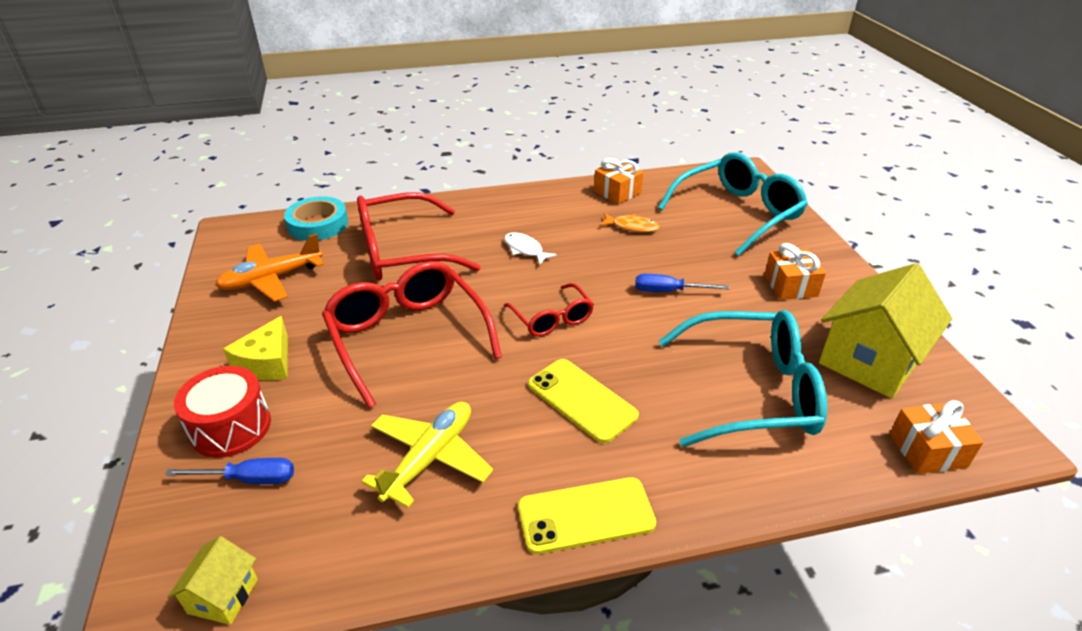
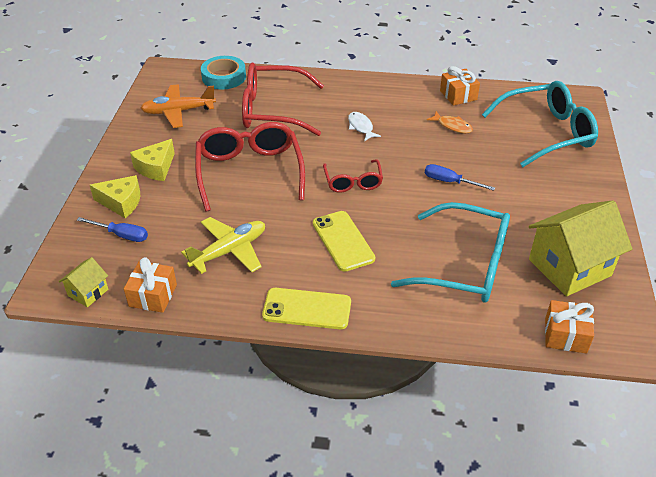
camera: 20 degrees right, 5 degrees up
red drum [174,366,271,458] -> yellow cheese [90,175,140,218]
orange gift [764,243,826,300] -> orange gift moved to [124,257,177,313]

